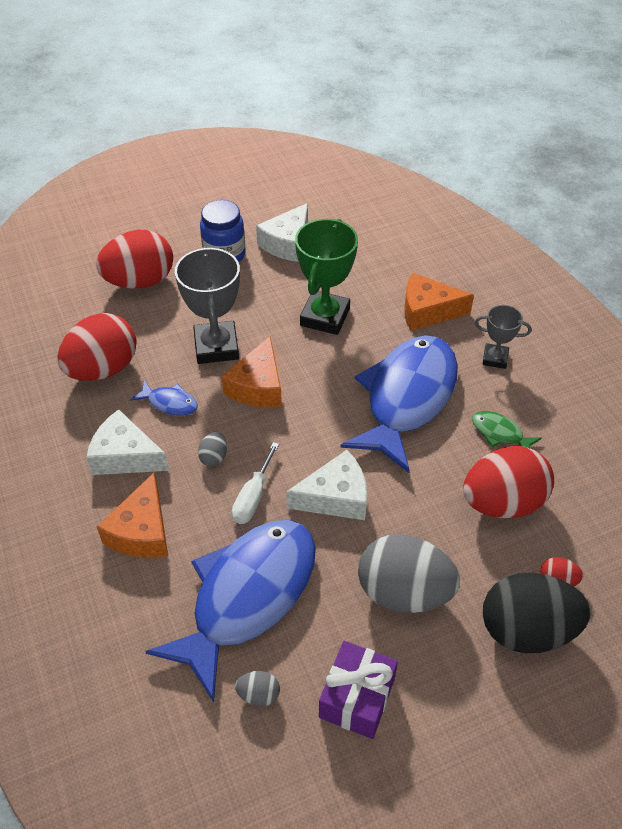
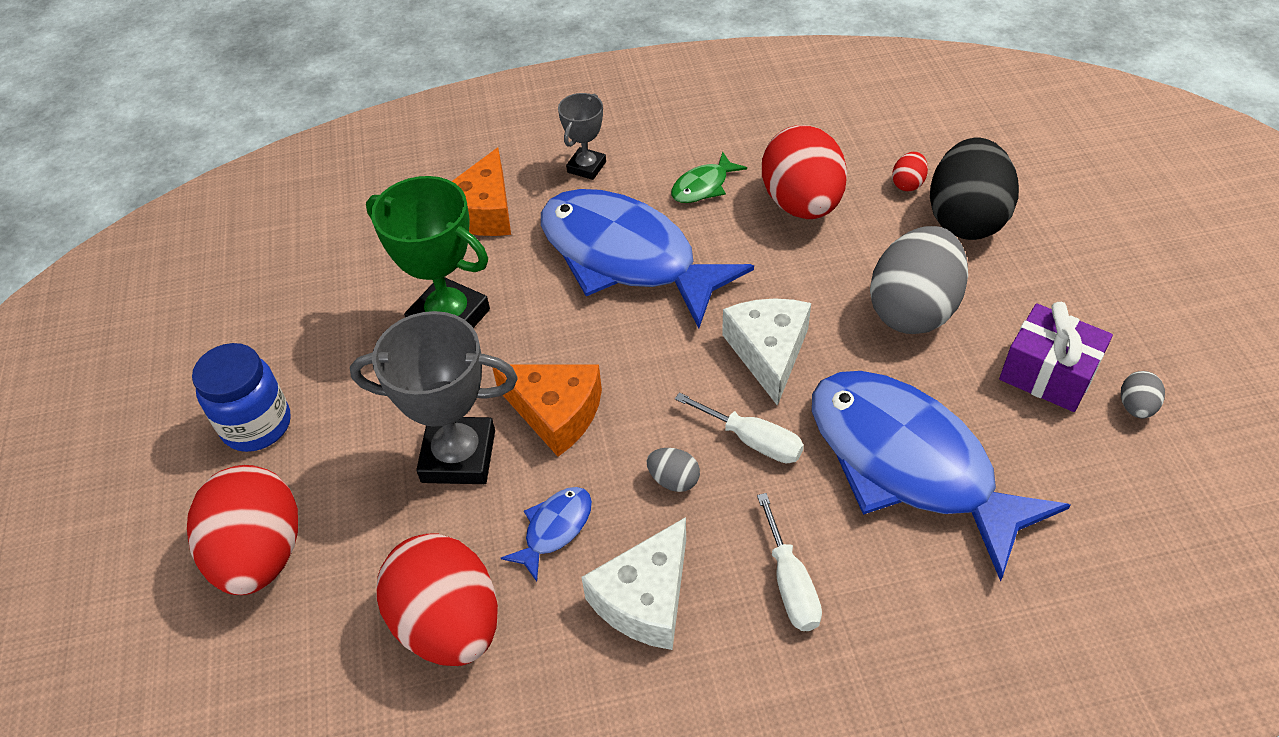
camera: 75 degrees left, 0 degrees up
orange cheese [97,473,168,558] -> white screwdriver [757,493,822,631]
grey egg [235,671,280,707] -> grey egg moved to [1121,371,1165,419]
white cheese [256,203,308,262] -> none

